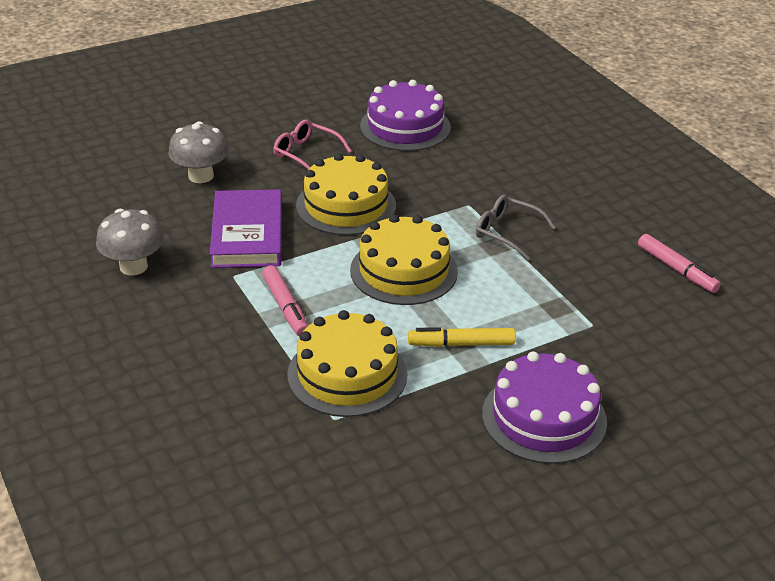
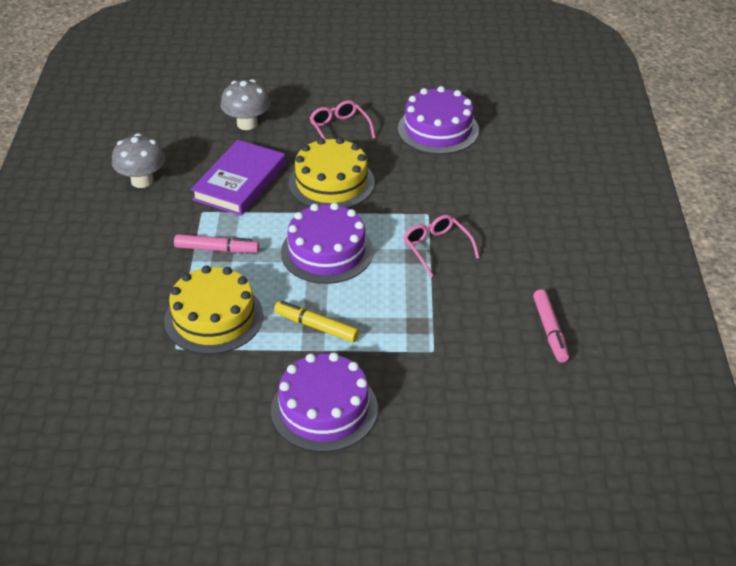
camera: 30 degrees right, 5 degrees up
pink marker [262,265,308,336] -> pink marker turned 90 degrees counterclockwise [174,234,259,253]
yellow cake [350,214,458,305] -> purple cake [281,203,373,284]
grey glasses [476,195,556,260] -> pink glasses [403,215,480,277]

